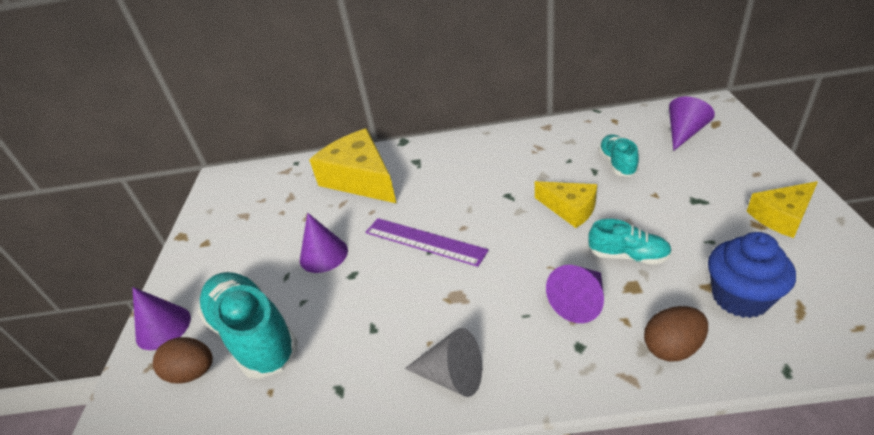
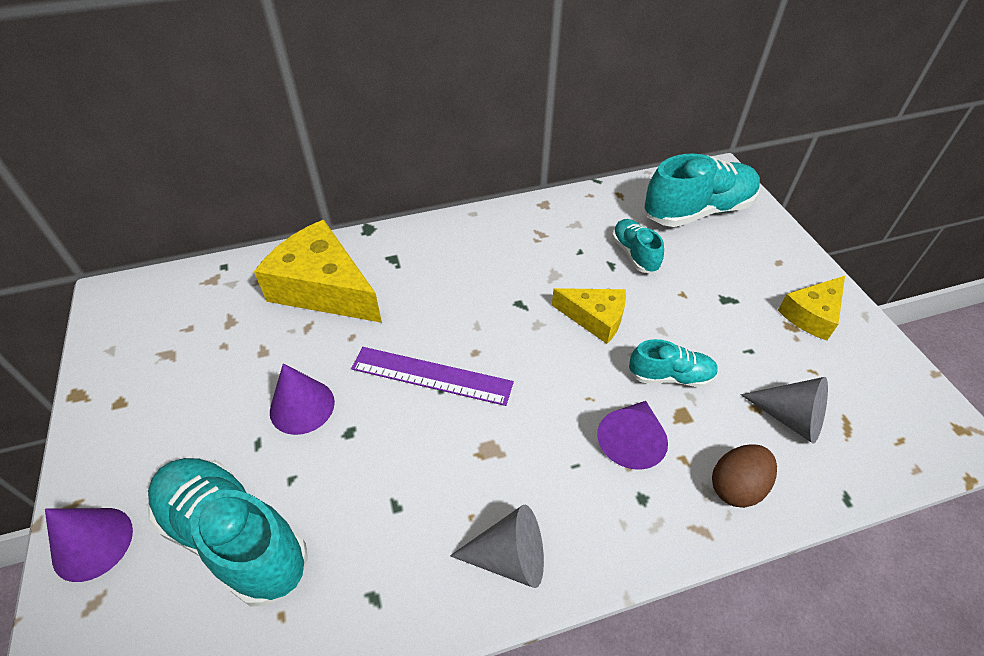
camera: 20 degrees left, 10 degrees up
brown egg [153,337,213,383] -> none
purple cone [669,97,715,151] -> turquoise shoe [644,153,760,227]
blue cupcake [708,232,796,318] -> grey cone [741,377,828,444]

